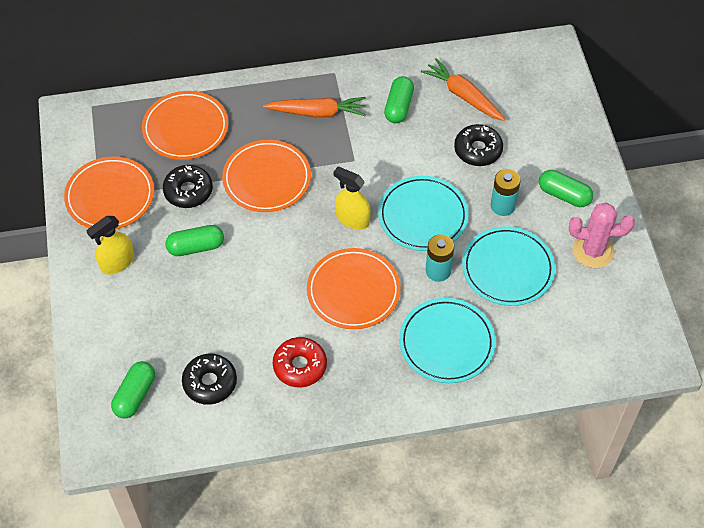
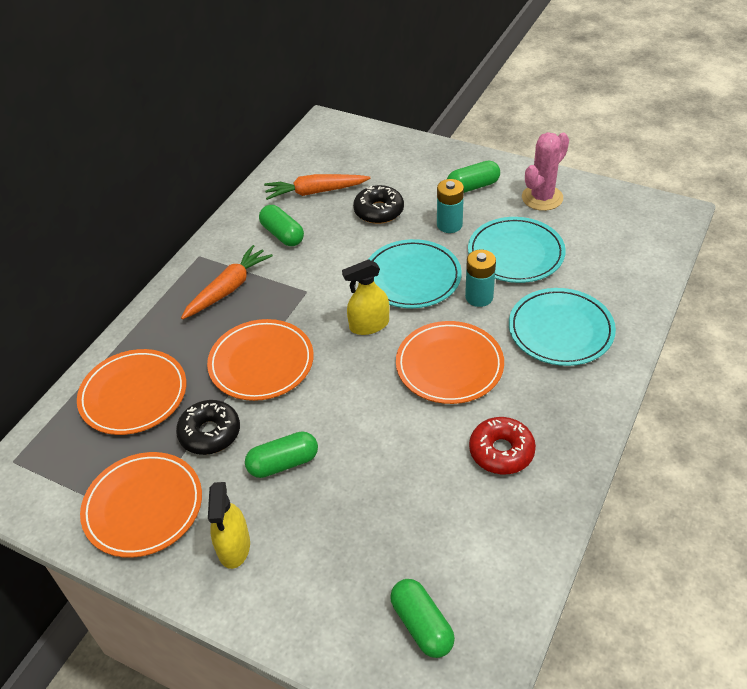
camera: 50 degrees left, 10 degrees down
green capsule [165,225,224,256] -> green capsule turned 45 degrees clockwise [245,431,318,478]
black donut [182,354,237,405] -> none

